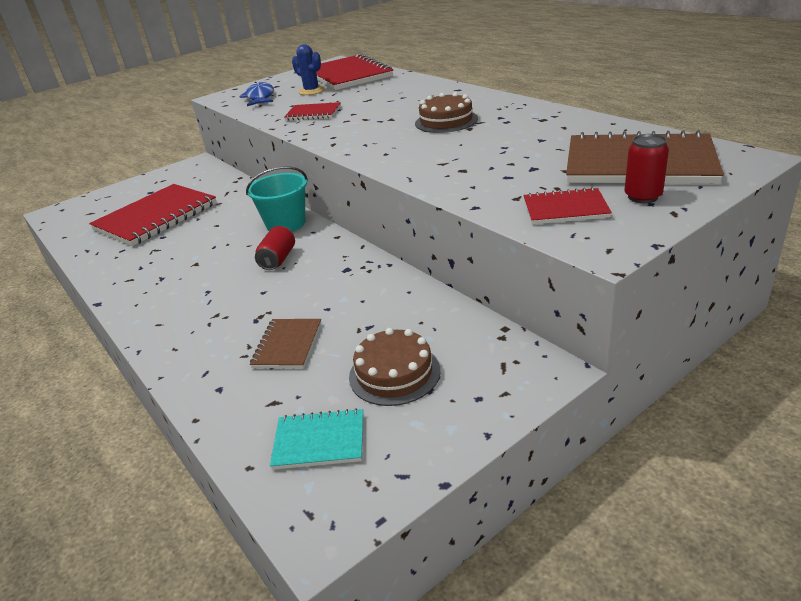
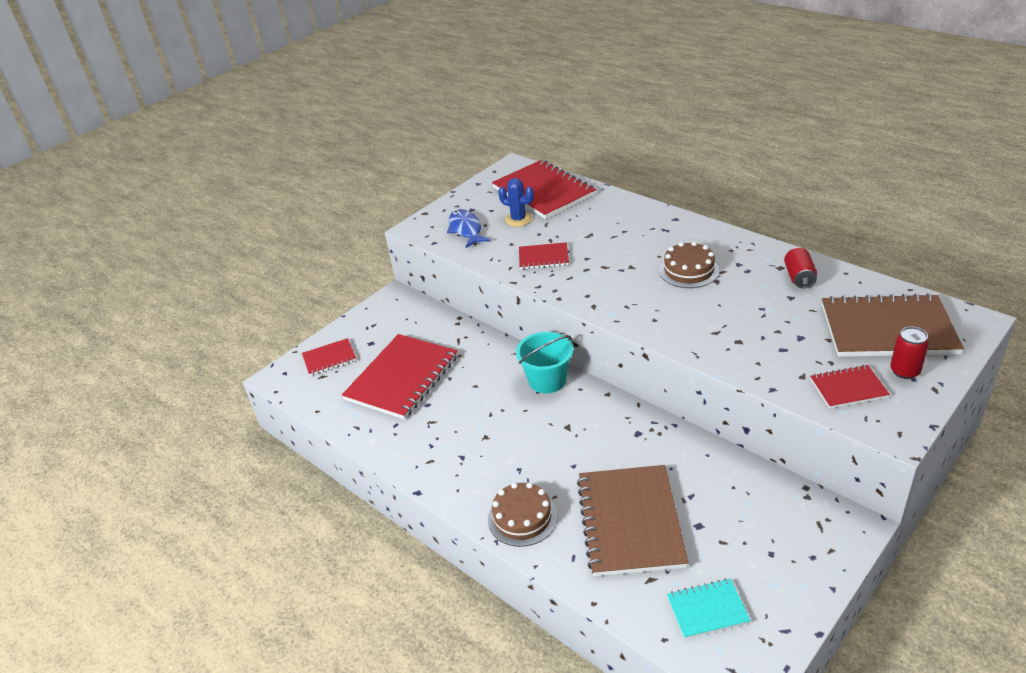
camera: 10 degrees left, 5 degrees up
brown notebook [250,319,321,368] -> brown notebook [577,465,689,576], size x2.00
red can [255,226,295,270] -> red can moved to [784,247,817,288]
brown cake [349,328,440,406] -> brown cake moved to [488,482,557,547]
none -> red notebook [302,338,357,376]

